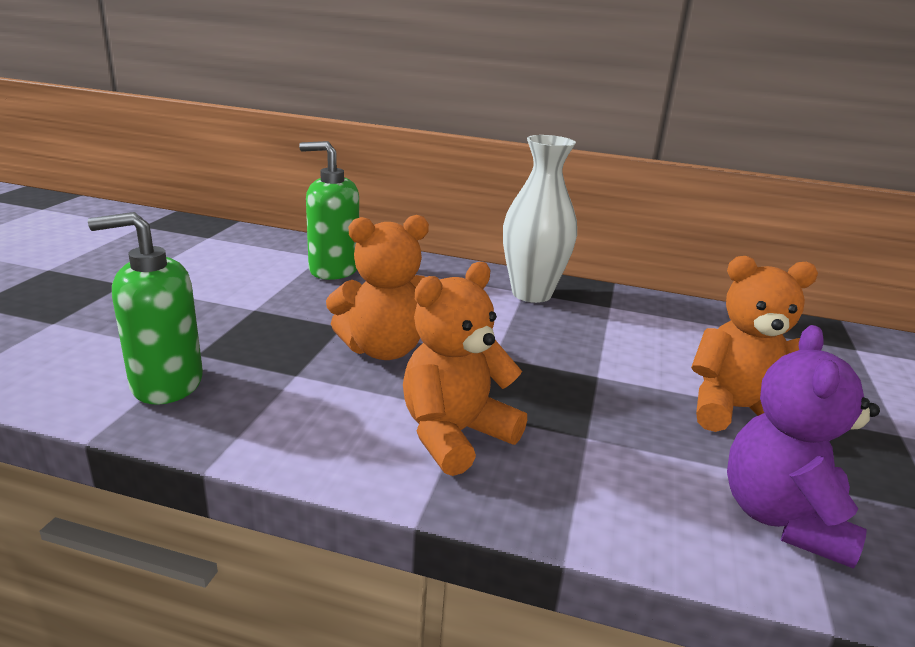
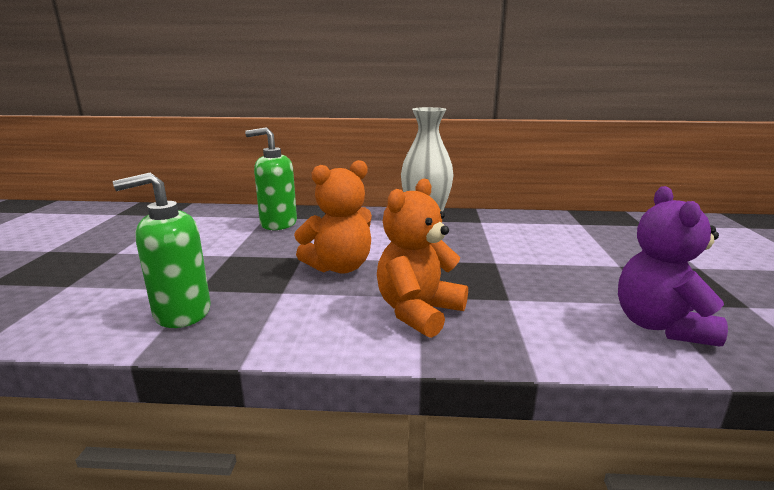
camera: 10 degrees left, 5 degrees down
orange teddy bear [691,256,818,432] -> none

